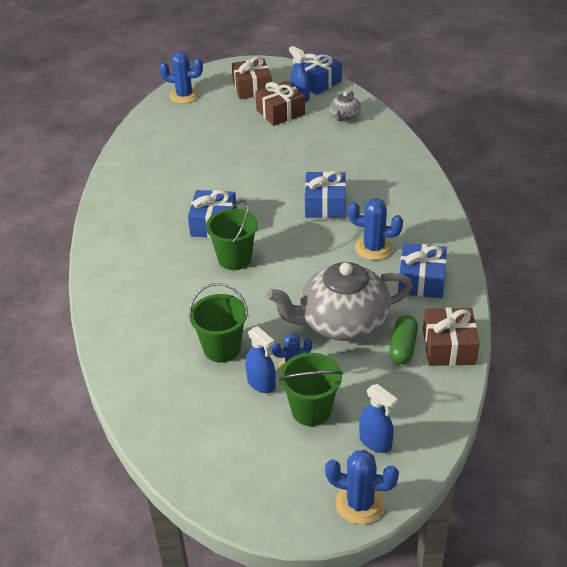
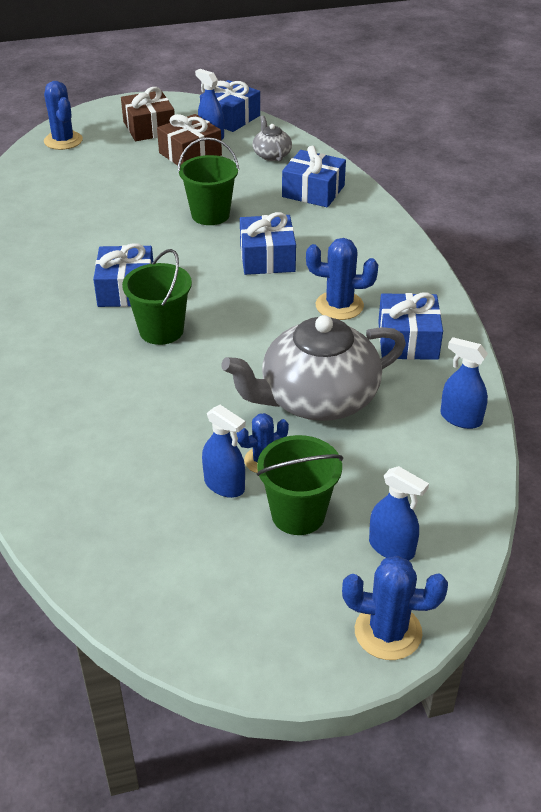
camera: 10 degrees left, 0 degrees up
blue cactus [159,51,203,104] -> blue cactus turned 60 degrees clockwise [44,81,83,150]
green bucket [189,283,248,362] -> green bucket moved to [178,137,239,225]
grey teapot [329,91,361,121] -> grey teapot turned 150 degrees clockwise [252,115,292,161]
green capsule [389,315,418,365] -> none
brown gift [423,308,480,366] -> blue spray bottle [440,337,488,429]
none -> blue gift [282,146,346,207]

